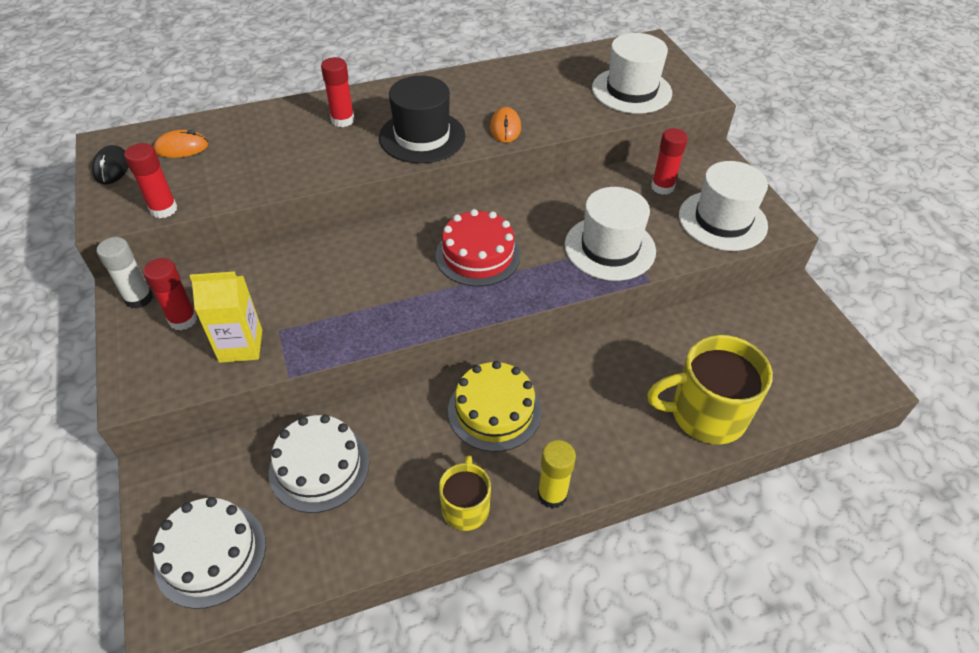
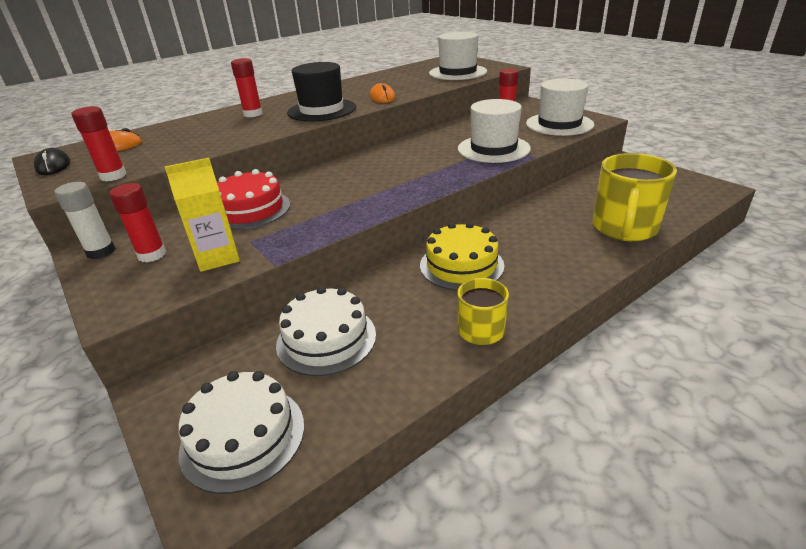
camera: 15 degrees left, 15 degrees down
red cake [436,209,521,287] -> red cake moved to [217,169,290,230]
yellow glue stick [537,440,576,509] -> none
yellow mug [647,335,773,445] -> yellow mug turned 45 degrees counterclockwise [592,153,677,241]

